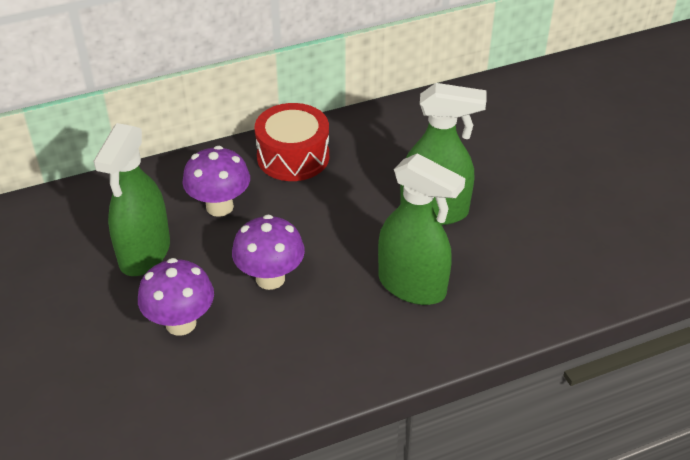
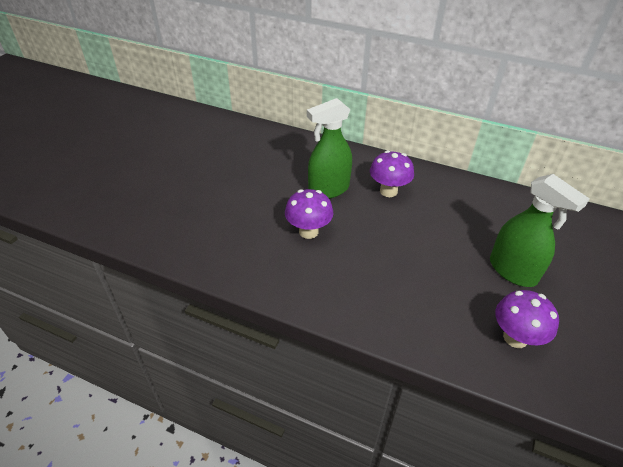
camera: 45 degrees right, 0 degrees up
purple mushroom [232,214,305,290] -> purple mushroom moved to [495,290,559,348]
red drum [254,103,329,181] -> none
green spray bottle [378,153,465,305] -> none

